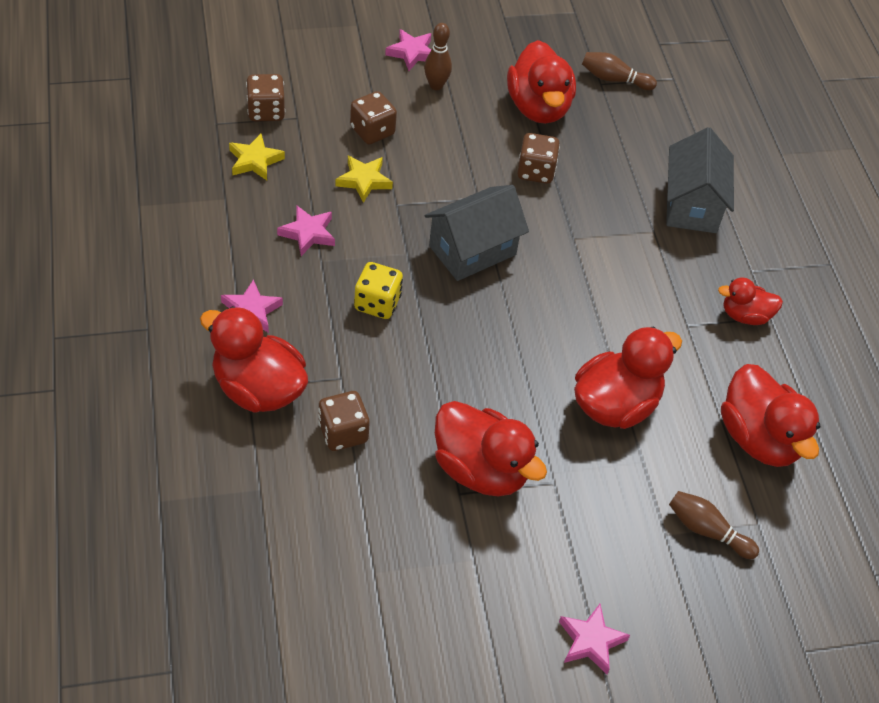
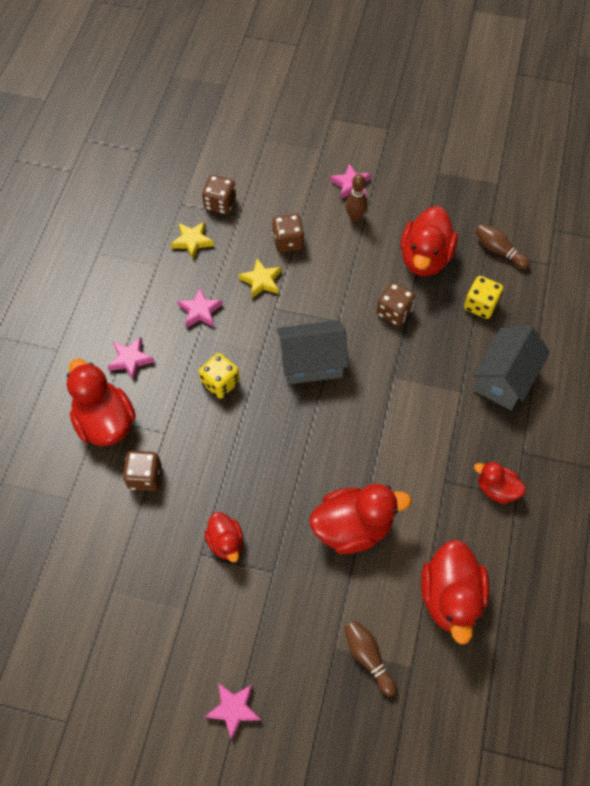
camera: 30 degrees right, 10 degrees up
red duck [435,401,547,496] -> red duck [204,512,243,562], size x0.57
none -> yellow dice [464,276,503,319]

